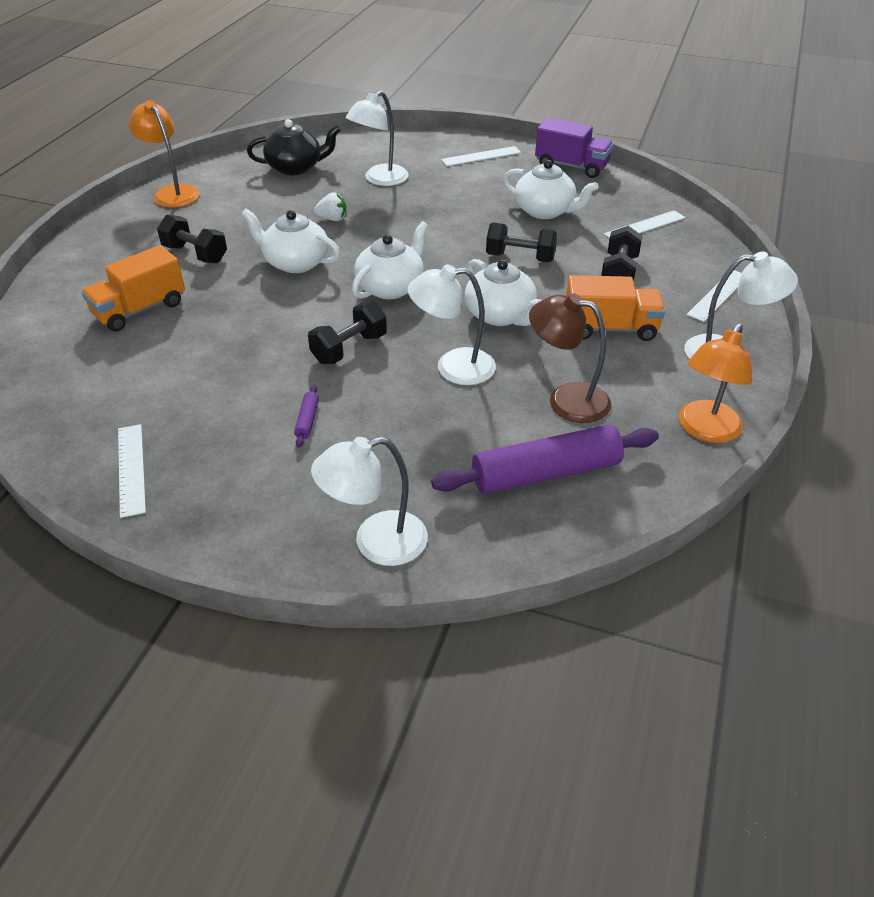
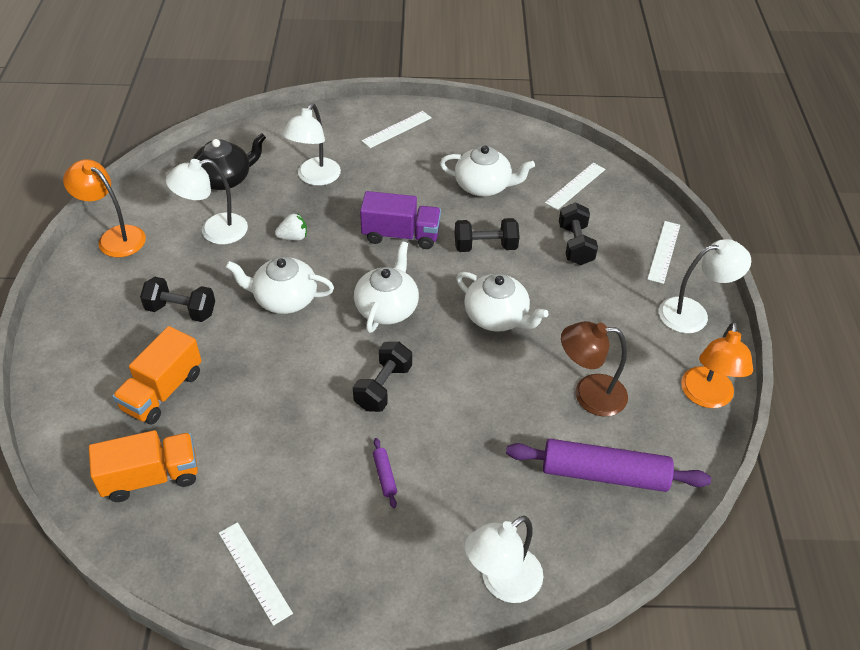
camera: 20 degrees left, 5 degrees up
white lamp [408,264,496,385] -> white lamp moved to [166,159,248,244]
purple rolling pin [431,425,659,494] -> purple rolling pin turned 45 degrees clockwise [506,439,711,492]
purple truck [535,117,614,178] -> purple truck moved to [360,191,441,249]
orange truck [566,275,665,341] -> orange truck moved to [89,430,198,502]

